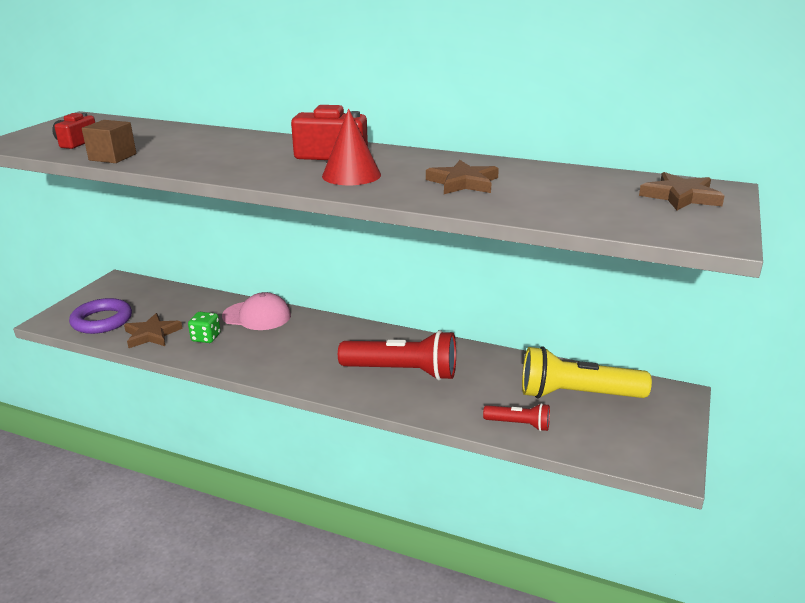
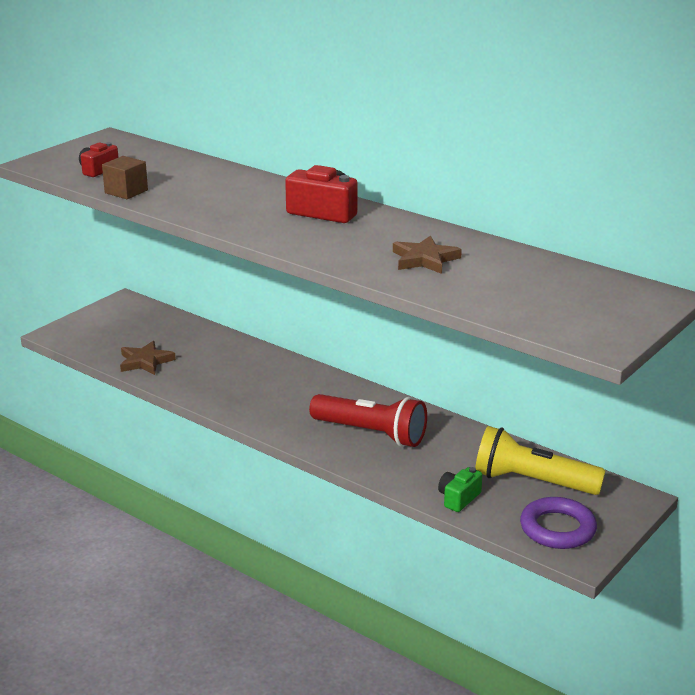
camera: 15 degrees right, 0 degrees up
purple ring [69,298,132,334] -> purple ring moved to [520,497,597,549]
green dice [188,312,221,343] -> none
pink cap [222,292,291,330] -> none
red cone [322,109,381,185] -> none
red flashlight [483,403,550,431] -> green camera [438,467,482,512]
brown star [639,172,725,210] -> none

